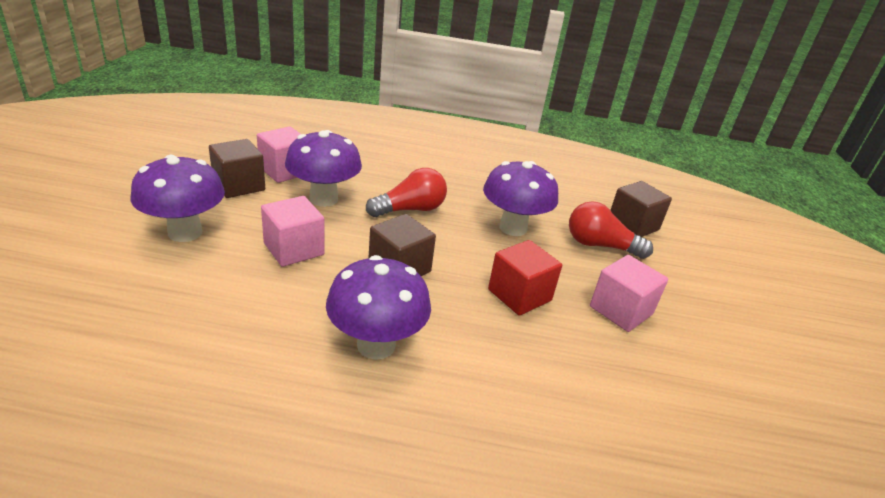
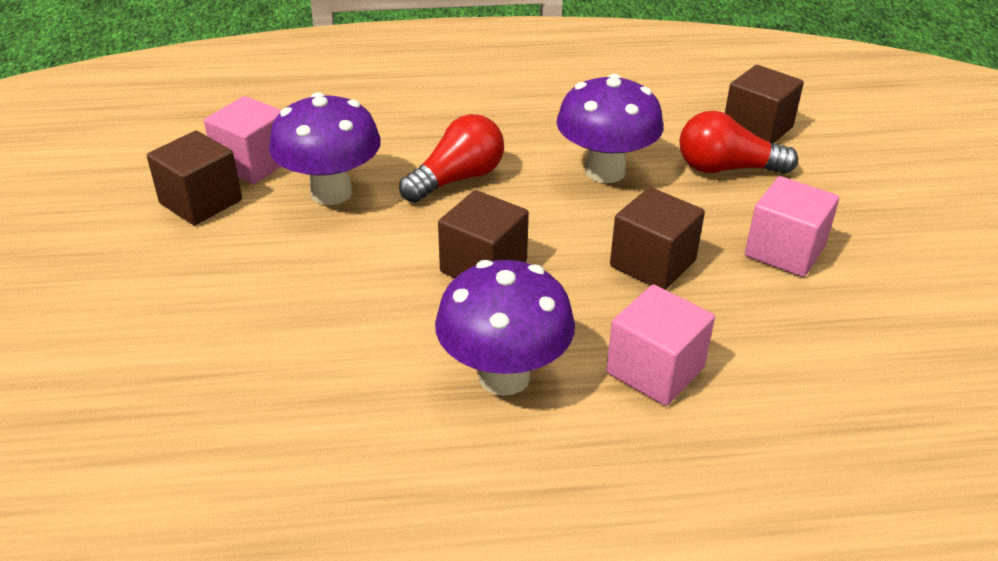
camera: 10 degrees left, 5 degrees up
purple mushroom [130,155,225,242] -> none
pink cube [261,196,324,267] -> pink cube moved to [606,284,715,406]
red cube [488,240,562,316] -> brown cube [610,187,705,290]

